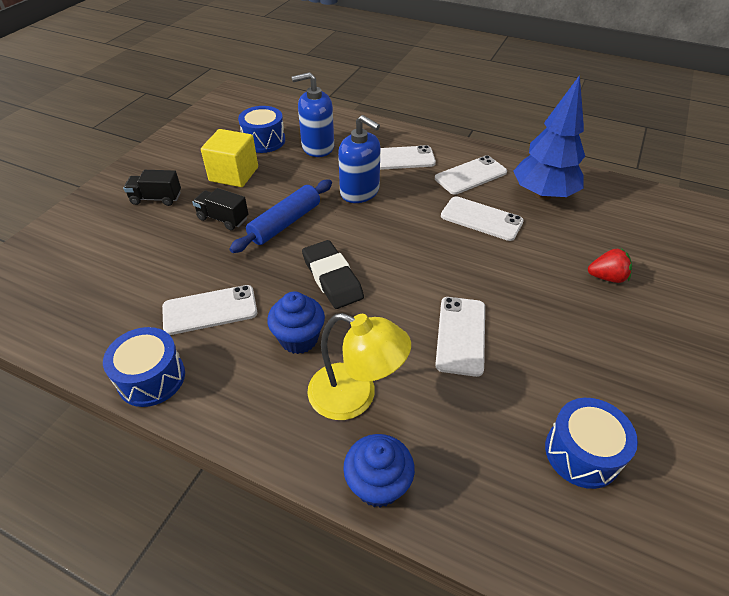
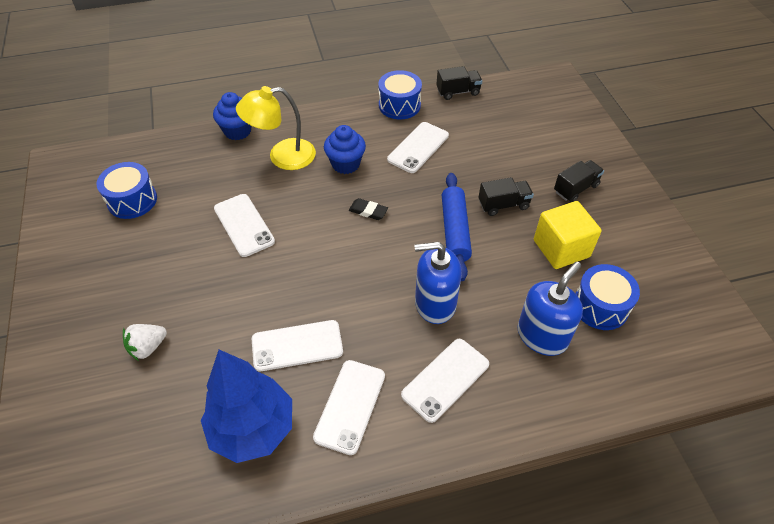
camera: 140 degrees right, 5 degrees up
black eraser [302,240,364,309] -> black eraser [349,198,388,220], size x0.54
red strawberry [588,248,632,283] -> white strawberry [123,324,167,361]
none -> black truck [436,66,482,100]

